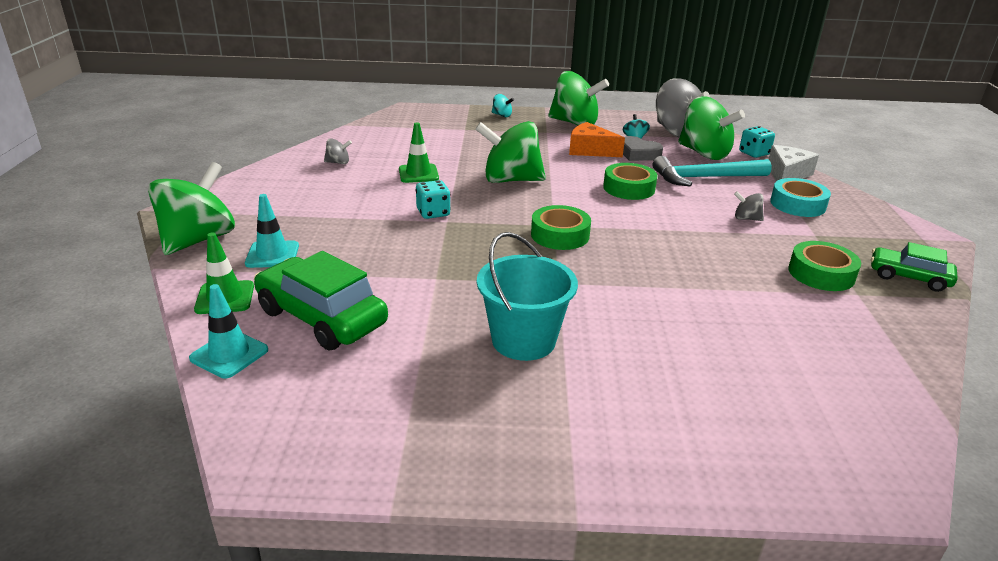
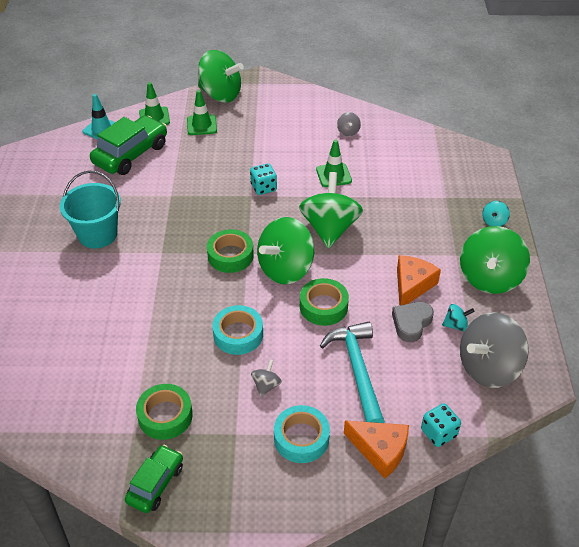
camera: 90 degrees right, 15 degrees up
turquoise traffic cone [245,194,299,268] -> green traffic cone [187,90,217,135]
green spinning top [678,96,745,160] -> green spinning top moved to [257,217,314,284]
white cheese [768,145,819,181] -> orange cheese [344,420,409,478]
none -> turquoise tape [212,305,263,355]

